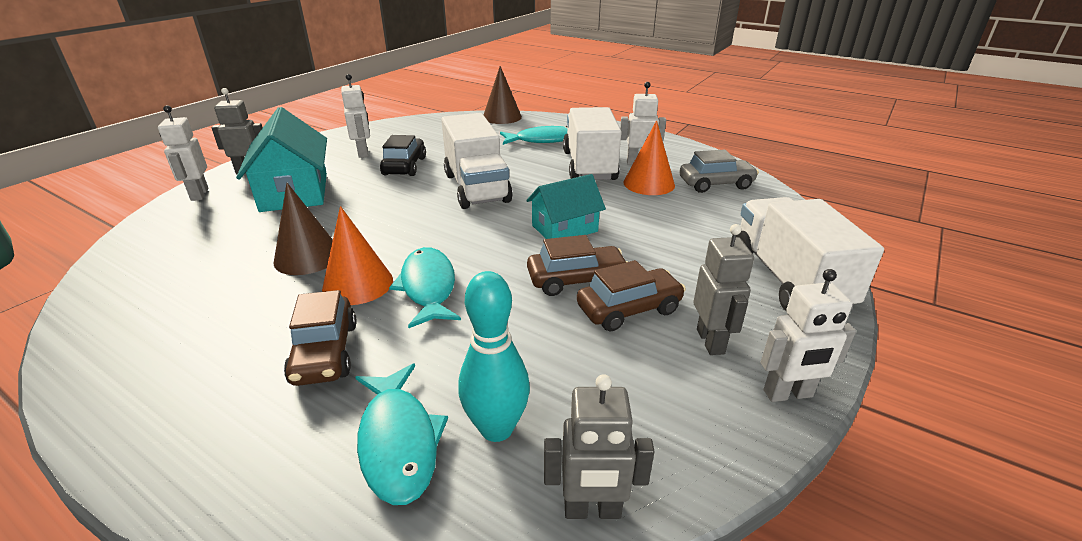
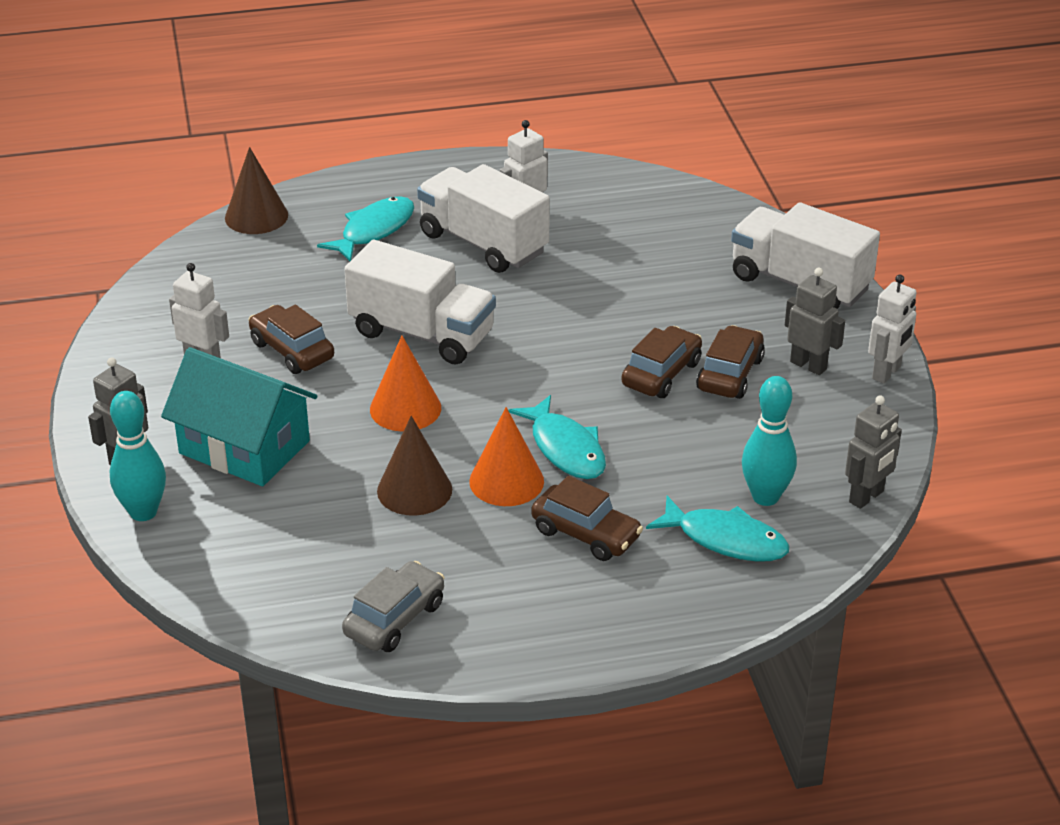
camera: 45 degrees left, 5 degrees up
white robot [158,105,209,201] -> turquoise bowling pin [110,391,166,521]
black car [380,135,426,176] -> brown car [249,305,334,374]
turquoise fish [389,247,461,328] -> turquoise fish turned 150 degrees counterclockwise [508,395,606,479]
turquoise house [527,174,606,239] -> none
orange cone [624,120,675,195] -> orange cone moved to [370,336,441,432]
grey car [680,149,759,193] -> grey car moved to [342,561,445,652]

